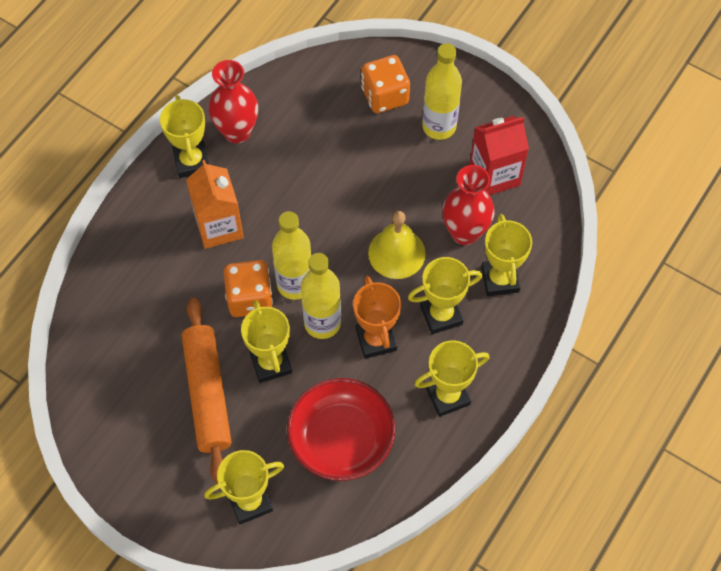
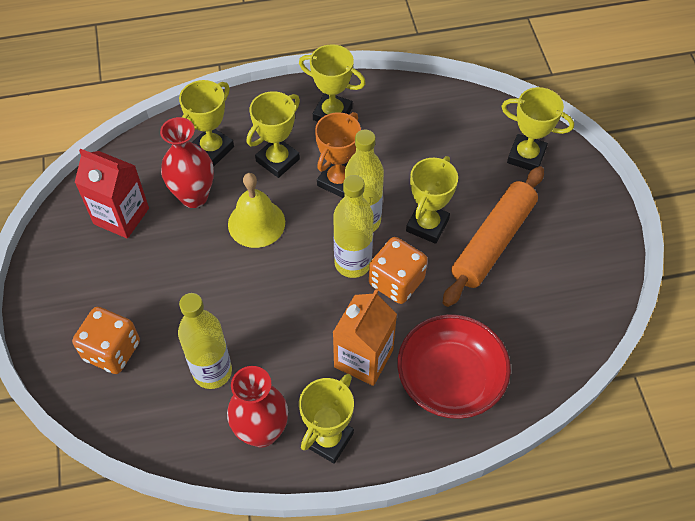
camera: 135 degrees left, 5 degrees down
red bowl [287,378,395,481] -> red bowl moved to [397,314,511,419]
yellow trophy [408,257,482,334] -> yellow trophy turned 75 degrees counterclockwise [247,91,300,178]
yellow bottle [422,43,462,140] -> yellow bottle moved to [178,293,232,389]

